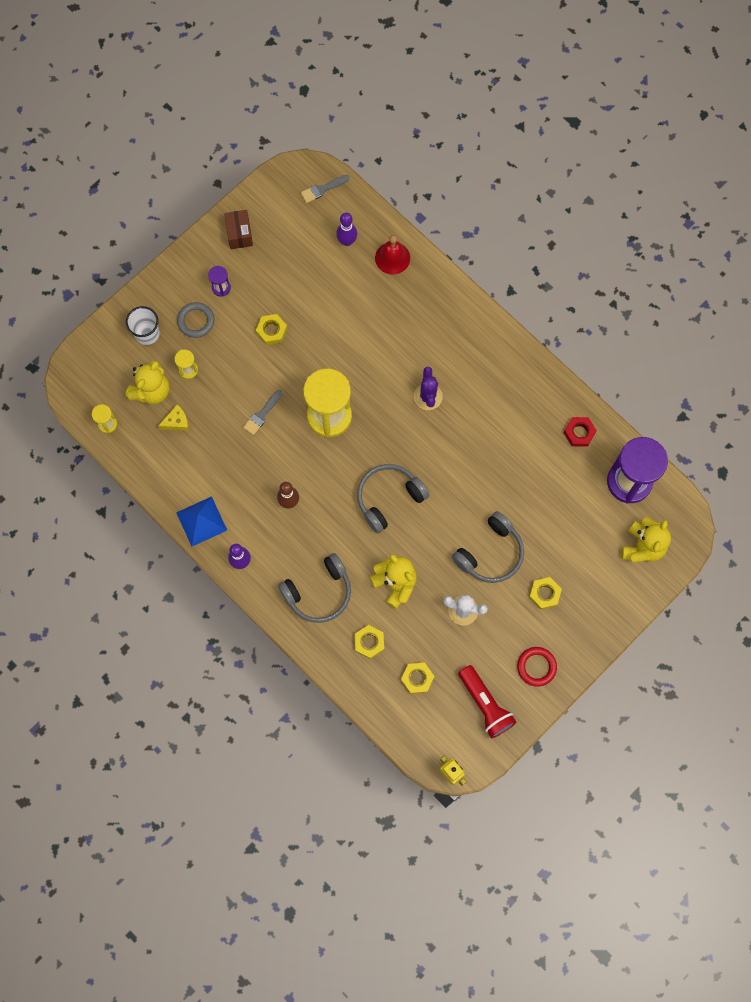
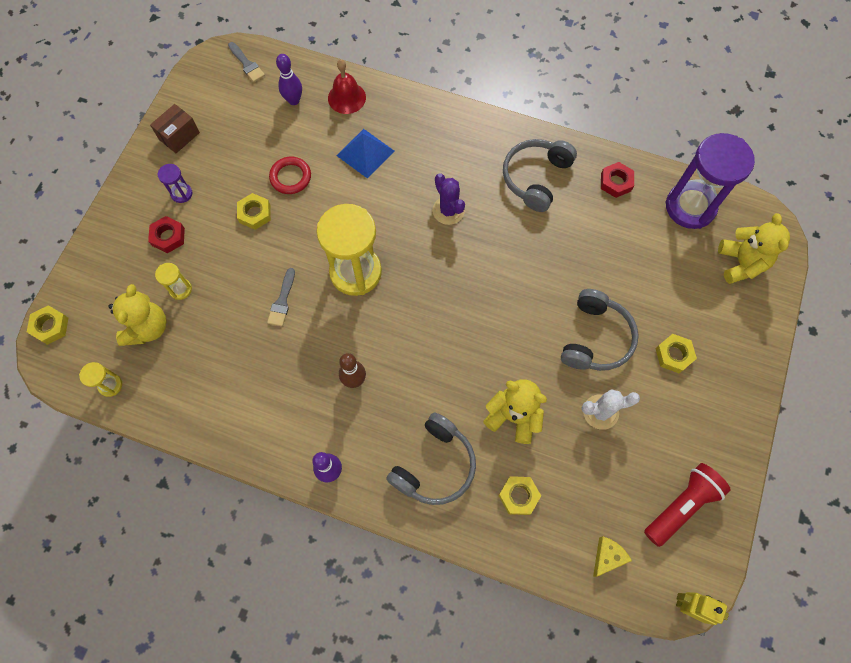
camera: 25 degrees left, 5 degrees down
white cup [126,306,160,345] -> none
yellow cheese [158,404,189,431] -> yellow cheese moved to [593,536,632,577]
blue pyramid [176,496,227,546] -> blue pyramid moved to [337,129,394,179]
grey ring [177,302,215,338] -> red nut [148,216,185,253]
brown box [224,210,253,249] -> brown box turned 75 degrees clockwise [150,104,200,153]
grey brush [301,175,350,203] -> grey brush turned 75 degrees counterclockwise [228,42,265,82]
grey headphones [357,464,429,533] -> grey headphones moved to [503,139,577,212]
yellow nut [401,662,434,694] -> yellow nut moved to [27,305,68,345]
red flashlight [458,665,516,738] -> red flashlight turned 75 degrees counterclockwise [644,463,731,547]
red ring [517,647,557,687] -> red ring moved to [269,157,311,194]

